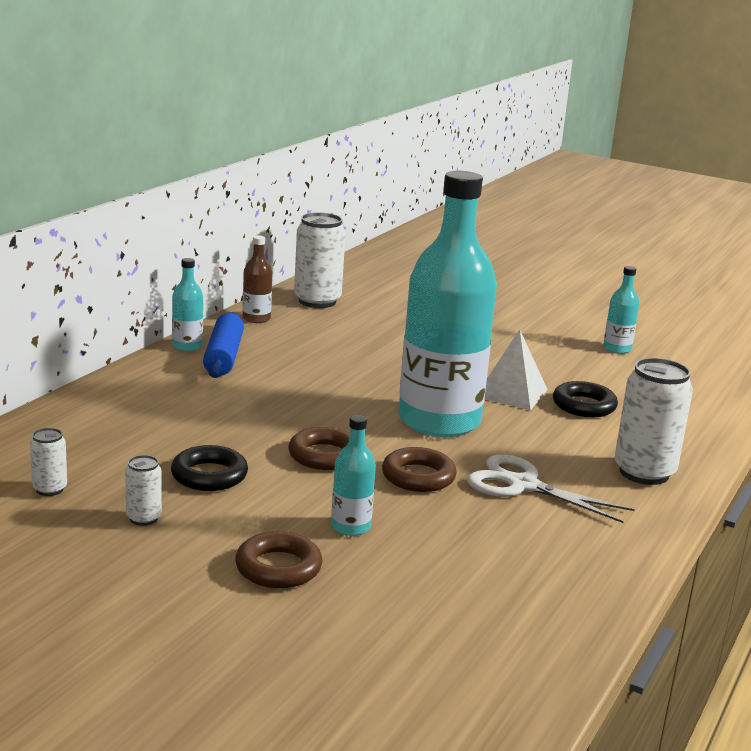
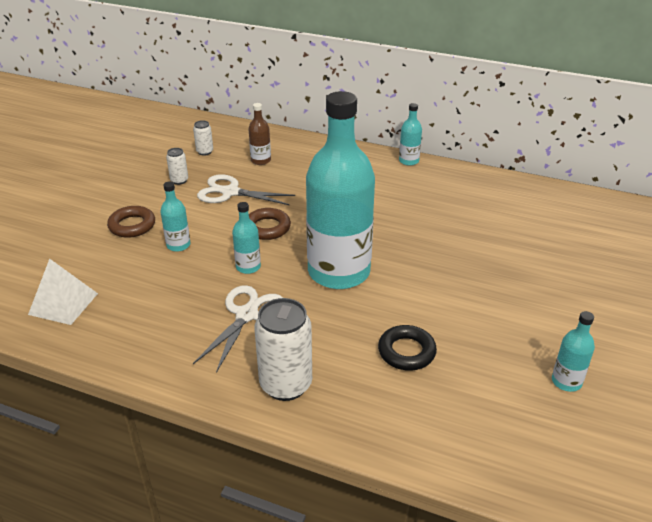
camera: 85 degrees right, 15 degrees up
black ring [171,445,248,491] -> white scissors [197,174,295,205]
blue rolling pin [203,312,244,378] -> none
brown bottle [242,236,272,323] -> brown bottle moved to [248,103,271,165]
white can [294,212,346,308] -> none
brown ring [382,447,457,492] -> turquoise bottle [232,202,261,274]
white pyramid [485,329,548,410] -> white pyramid moved to [28,259,98,325]

